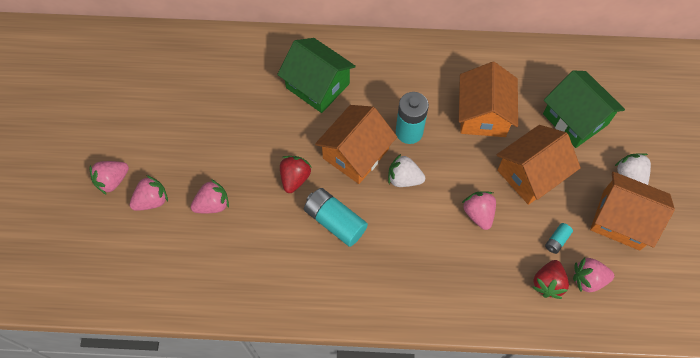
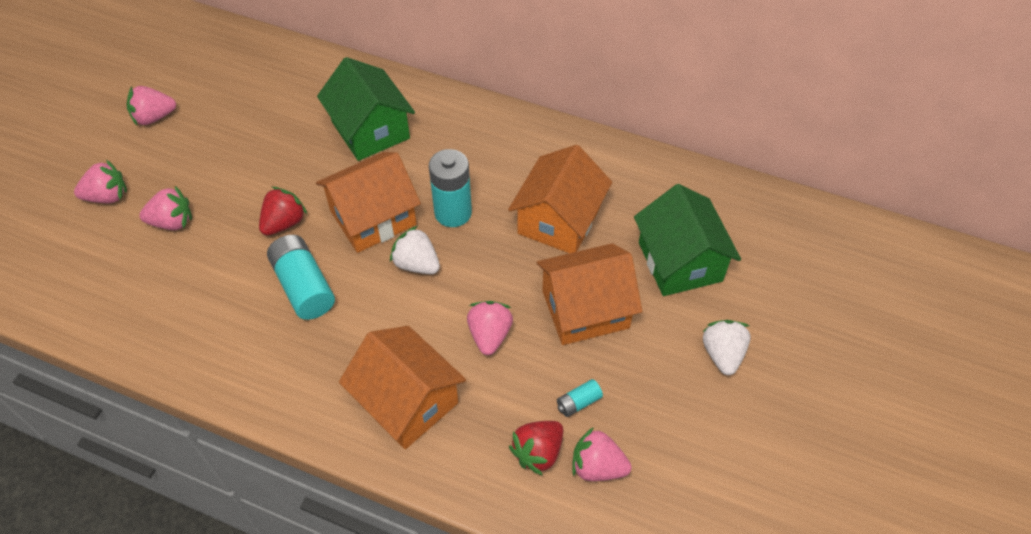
camera: 20 degrees right, 10 degrees down
pink strawberry [90,161,129,195] -> pink strawberry moved to [126,86,176,125]
orange house [590,171,675,251] -> orange house moved to [339,326,466,449]

